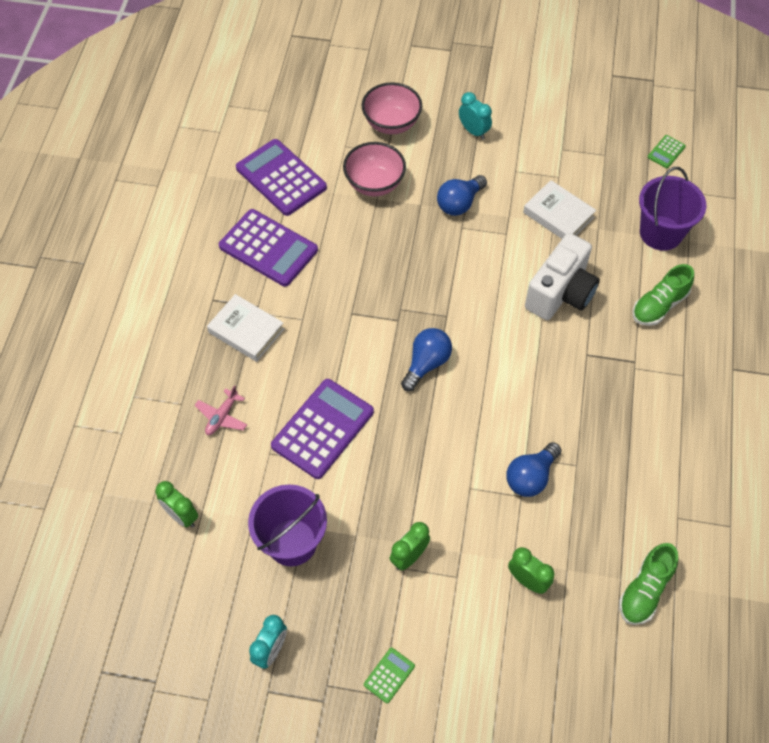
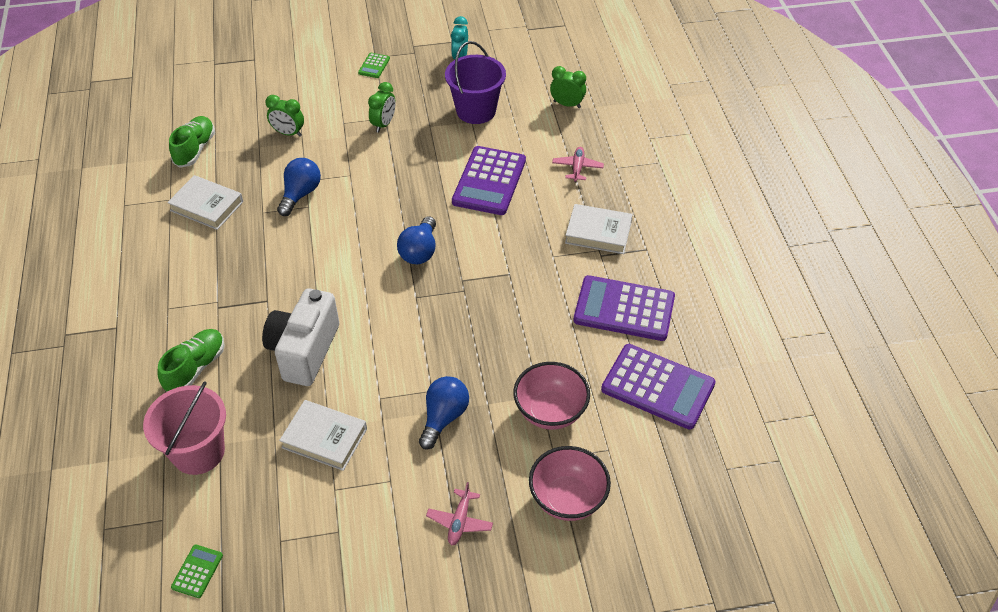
camera: 160 degrees right, 10 degrees down
turquoise clock [459,92,492,140] -> pink plane [426,482,493,545]
purple bucket [639,167,706,251] -> pink bucket [143,381,226,475]
none -> white book [167,175,243,230]

